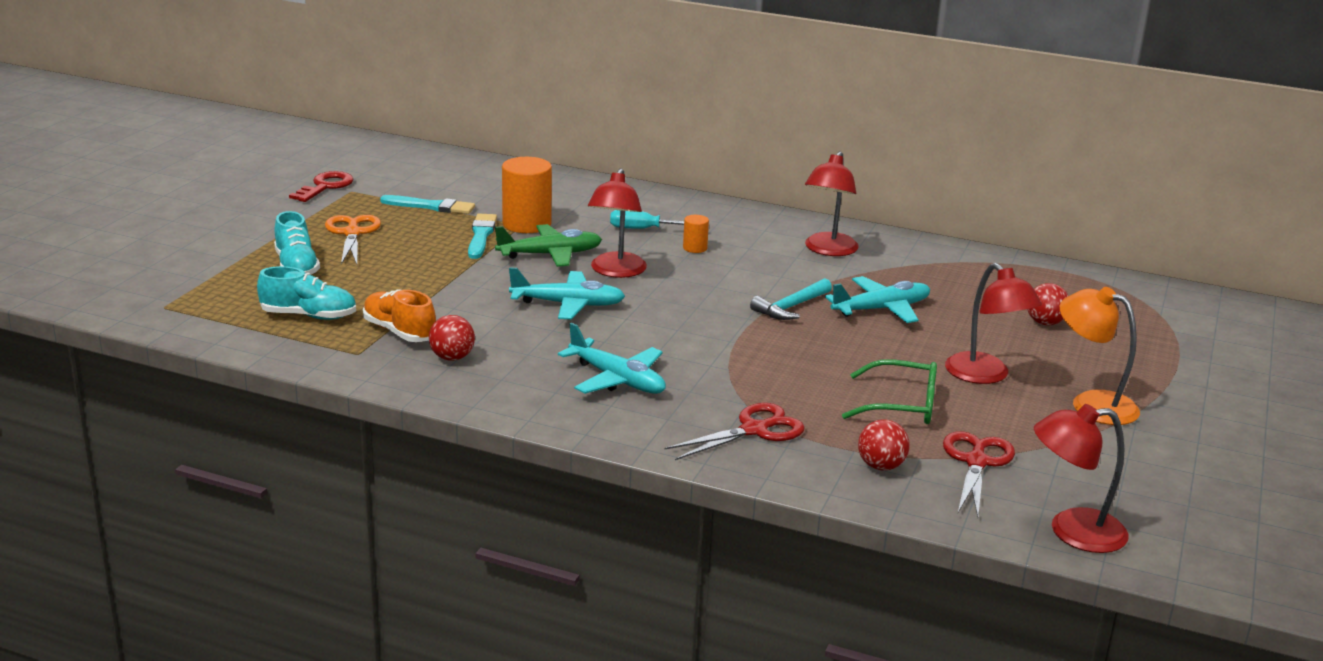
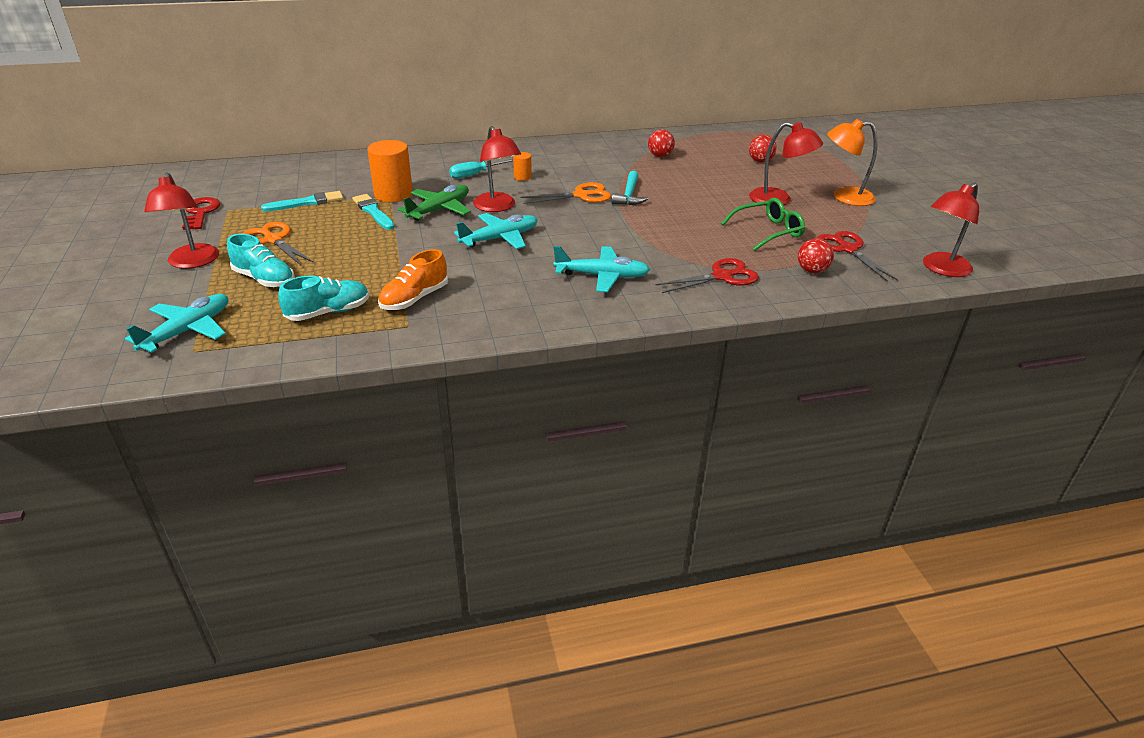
camera: 35 degrees left, 10 degrees up
orange shoe [363,290,436,342] -> orange shoe turned 60 degrees counterclockwise [378,249,448,310]
red ball [429,315,475,361] -> red ball moved to [648,130,675,157]
red scissors [665,403,805,460] -> red scissors turned 45 degrees clockwise [655,258,759,293]
red lamp [805,151,859,256] -> red lamp moved to [144,172,219,269]
turquoise plane [825,276,930,323] -> turquoise plane moved to [125,294,228,353]
none -> orange scissors [521,182,611,204]

